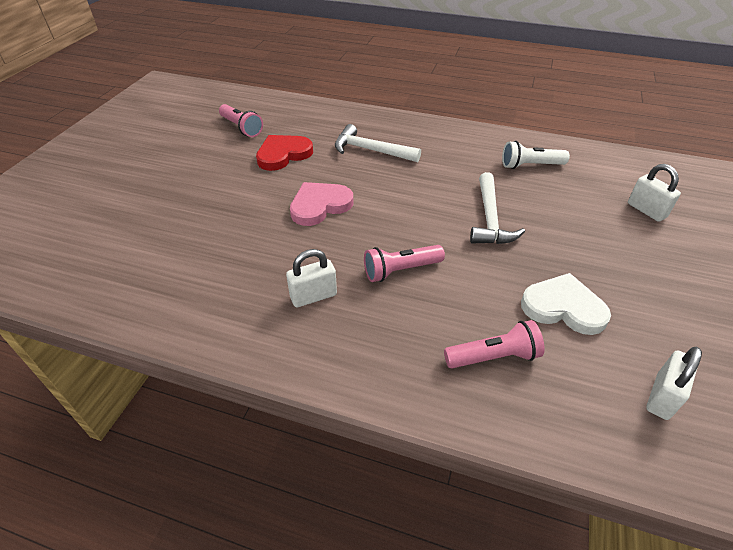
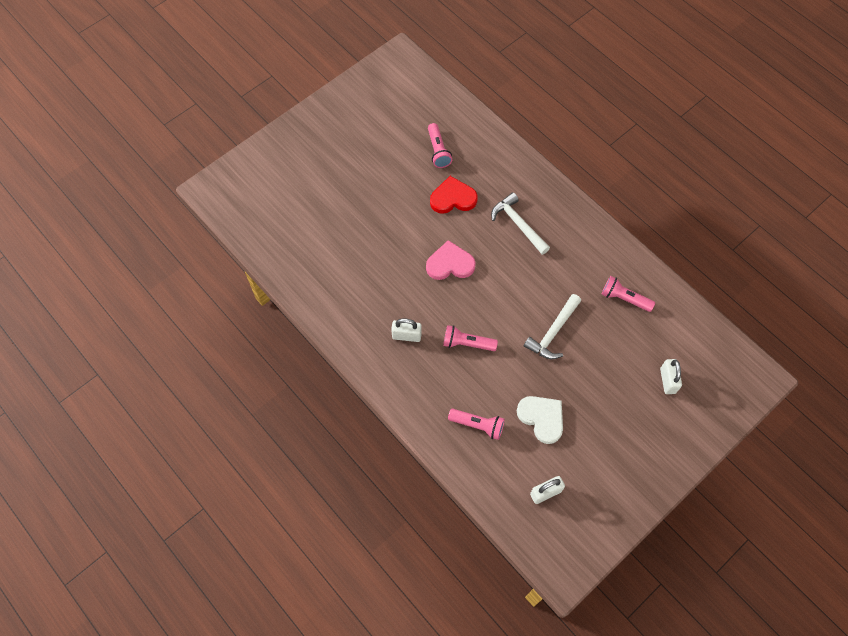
camera: 30 degrees right, 20 degrees up
white flashlight [502,141,570,169] -> pink flashlight [602,276,655,312]

